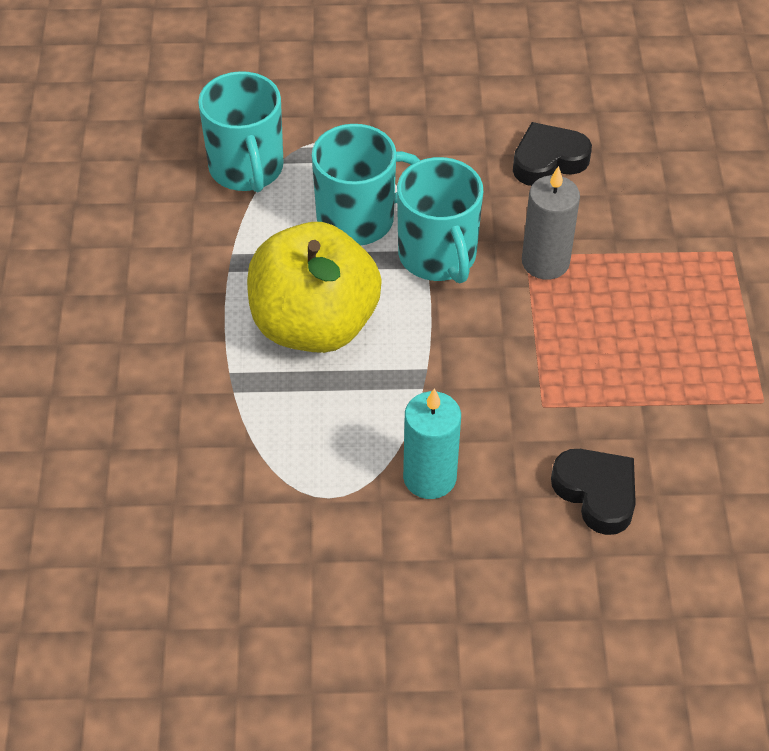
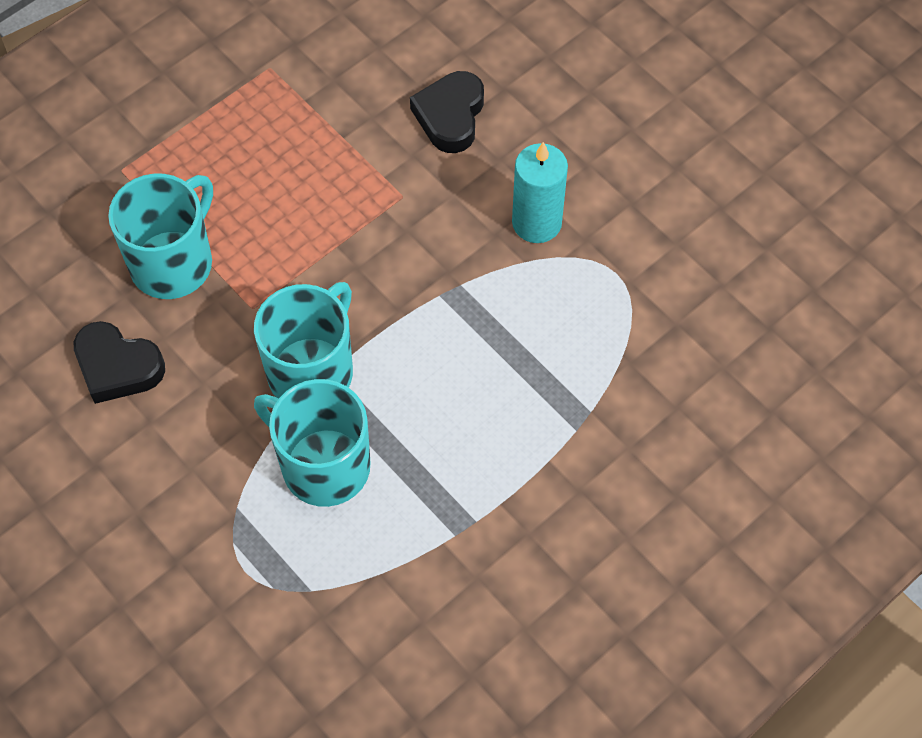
camera: 130 degrees left, 10 degrees up
turquoise mug [198,71,284,192] -> turquoise mug moved to [108,173,213,299]
yellow apple [247,222,382,353] -> none
grey candle [522,166,580,280] -> none

